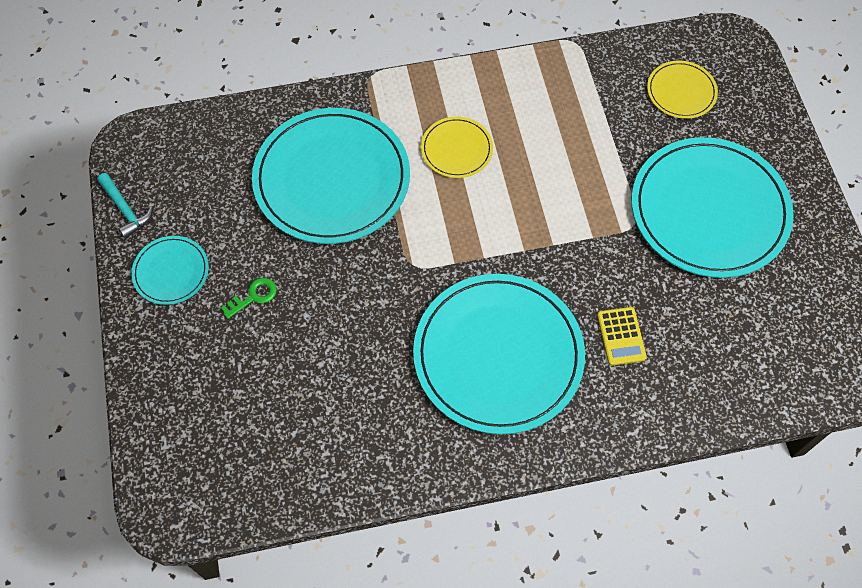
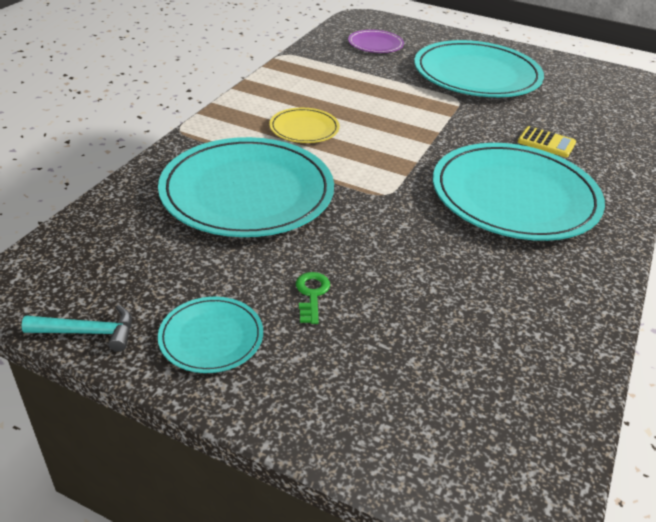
camera: 55 degrees left, 25 degrees down
yellow plate [647,61,718,119] -> purple plate [348,30,404,53]

